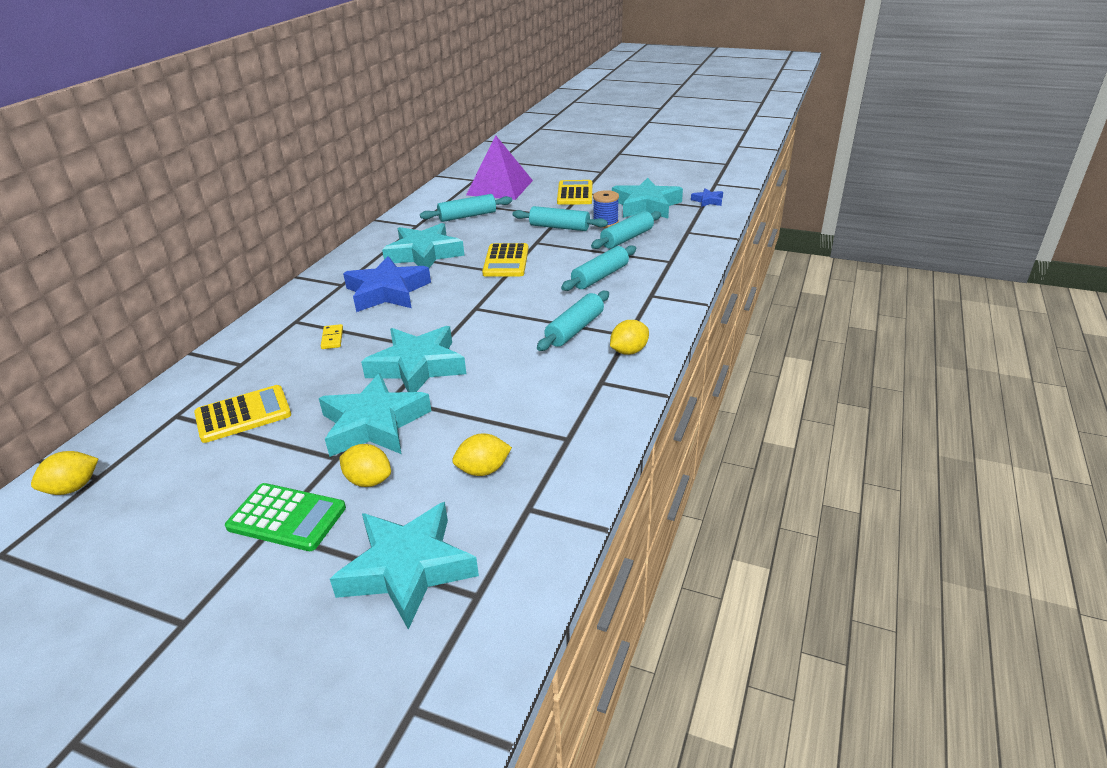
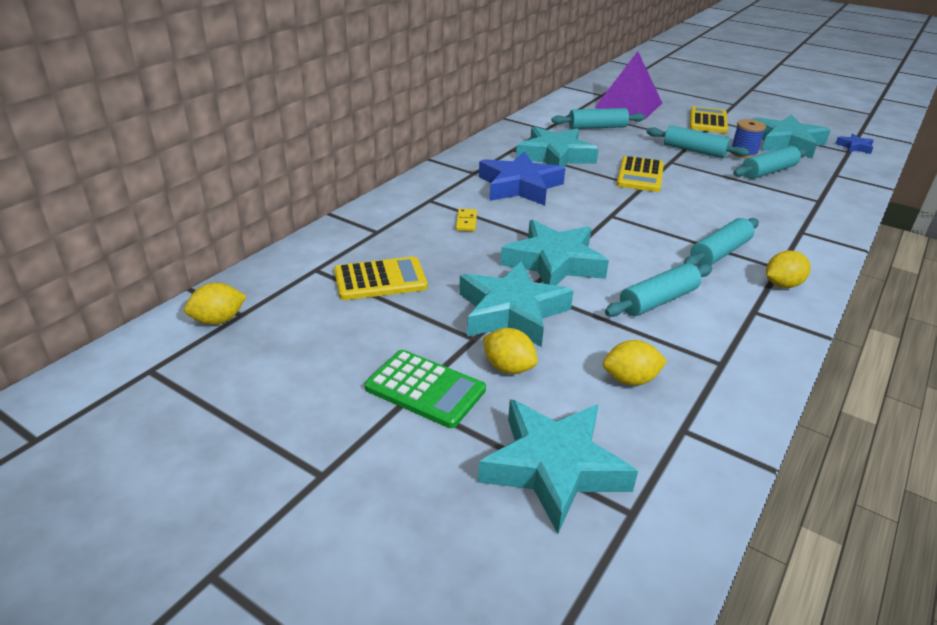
camera: 10 degrees right, 0 degrees up
turquoise rolling pin [561,245,636,291] -> turquoise rolling pin moved to [605,263,712,317]

